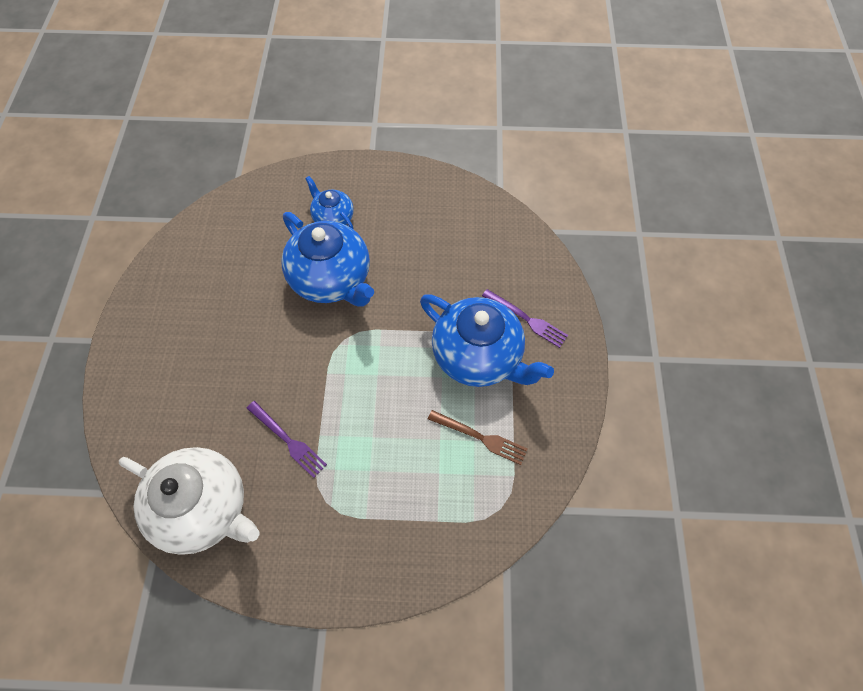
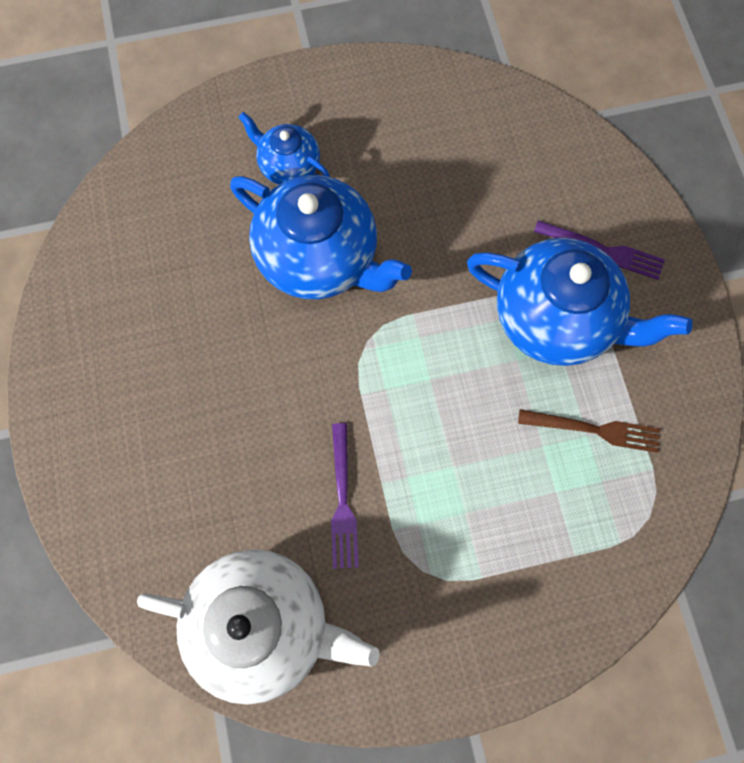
camera: 15 degrees left, 10 degrees up
purple fork [246,401,327,478] -> purple fork turned 60 degrees clockwise [331,423,359,569]

